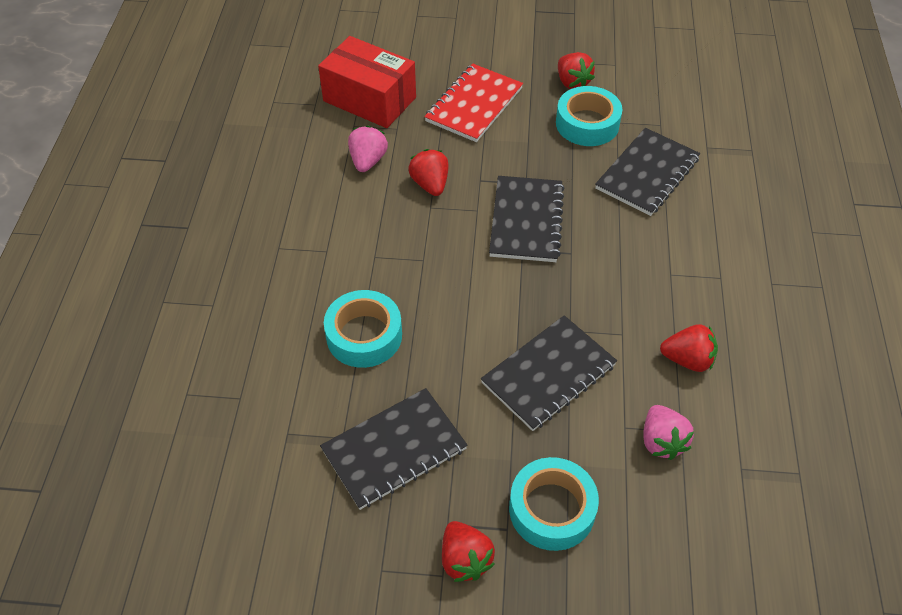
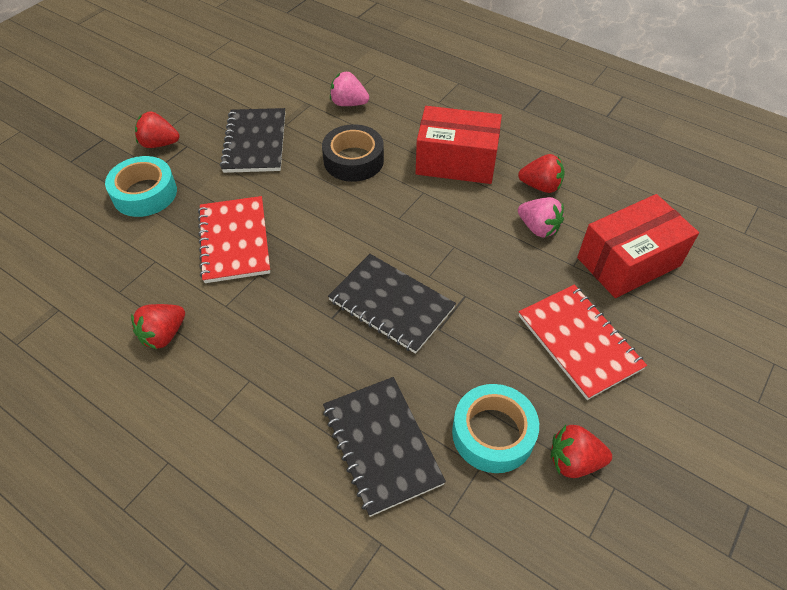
camera: 120 degrees right, 0 degrees up
turquoise tape [324,290,402,368] -> black tape [322,124,384,182]
red strawberry [408,149,449,196] -> red strawberry moved to [518,154,565,193]
black notebook [481,315,617,431] -> red notebook [198,196,270,283]
pink strawberry [643,405,694,460] -> pink strawberry moved to [330,72,369,106]
none -> red box [416,106,502,184]

